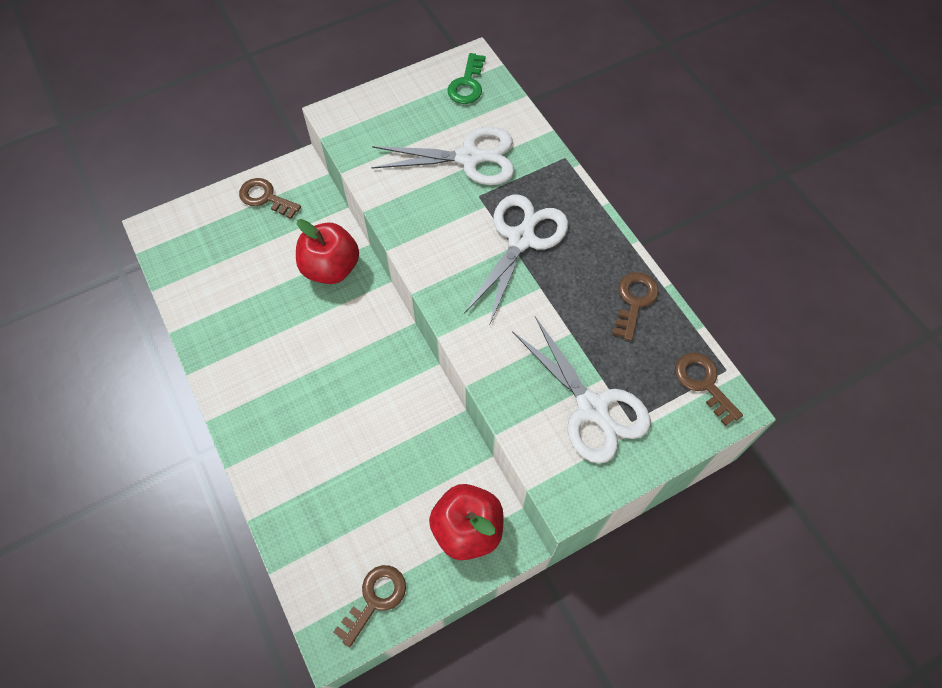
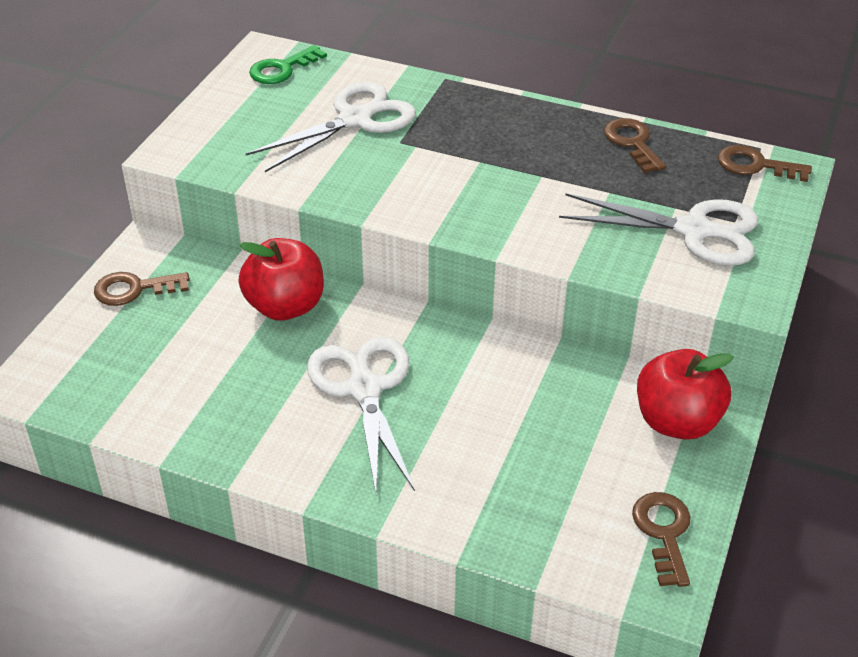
camera: 40 degrees left, 20 degrees down
green key [447,53,485,104] -> green key turned 75 degrees clockwise [249,45,327,84]
white scissors [464,195,568,326] -> white scissors moved to [307,336,415,493]

